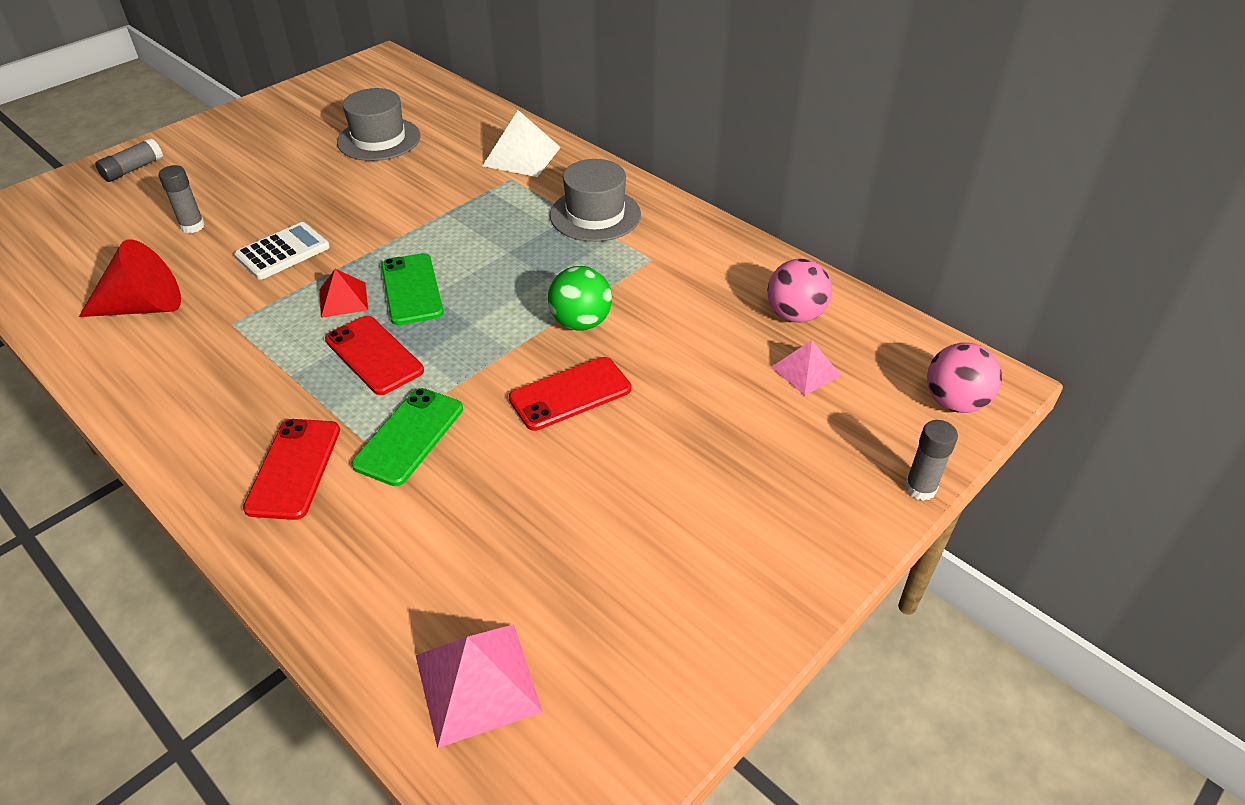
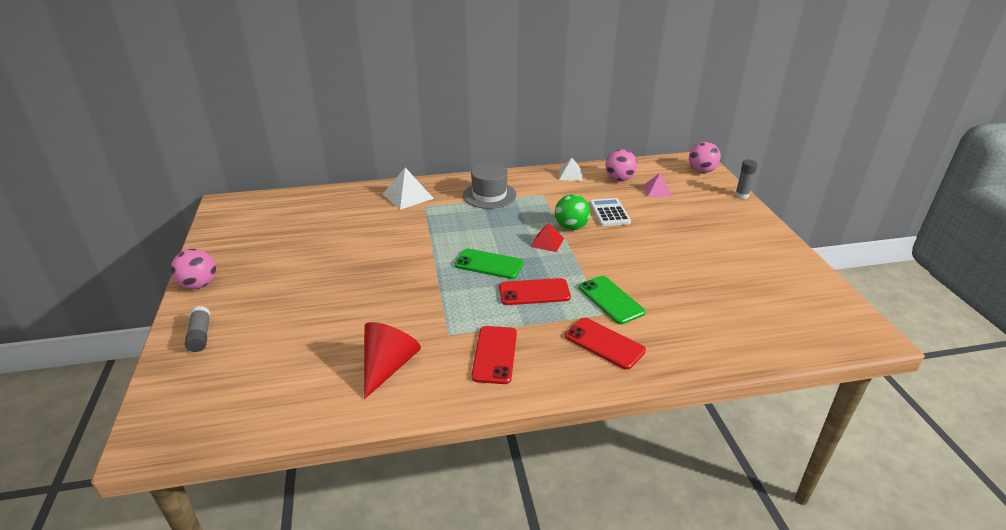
camera: 55 degrees left, 10 degrees down
grey glue stick [159,165,205,233] -> none
white calculator [234,222,330,280] -> white calculator moved to [589,198,631,226]
red pyramid [320,269,368,318] -> red pyramid moved to [531,223,564,252]
grey hat [337,88,421,161] -> none
pink pyramid [416,624,543,748] -> none
red phone [509,357,631,431] -> red phone moved to [472,326,517,384]
none -> pink ball [171,248,216,289]
none -> white pyramid [559,158,582,181]

